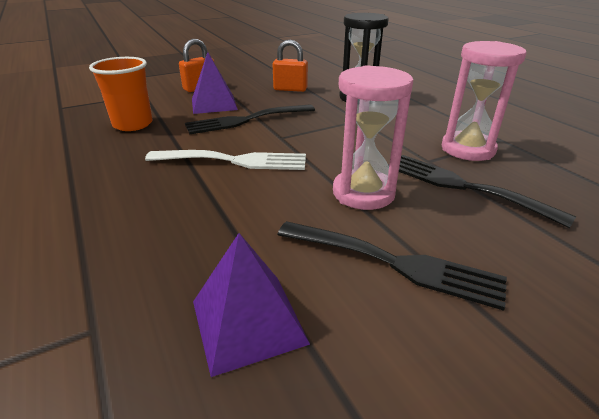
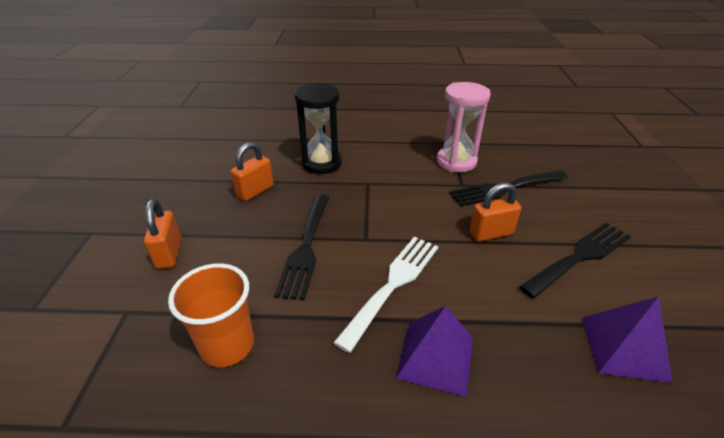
camera: 60 degrees left, 5 degrees up
purple pyramid [192,52,238,114] -> purple pyramid moved to [396,306,473,397]
pink hourglass [333,65,413,210] -> orange padlock [470,183,521,242]

